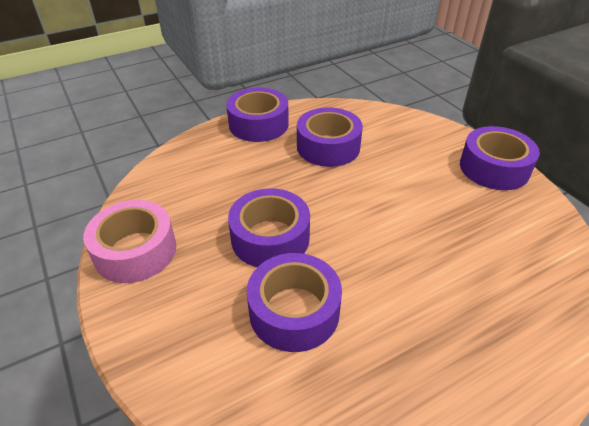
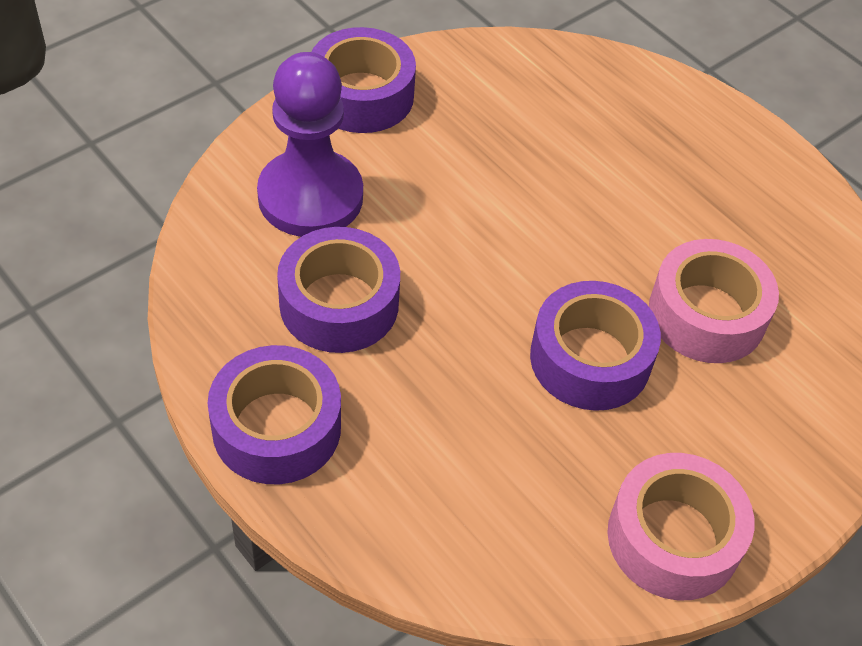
camera: 105 degrees left, 10 degrees up
purple tape [247,253,342,352] -> pink tape [649,239,779,363]
none -> purple pawn [257,52,363,237]

